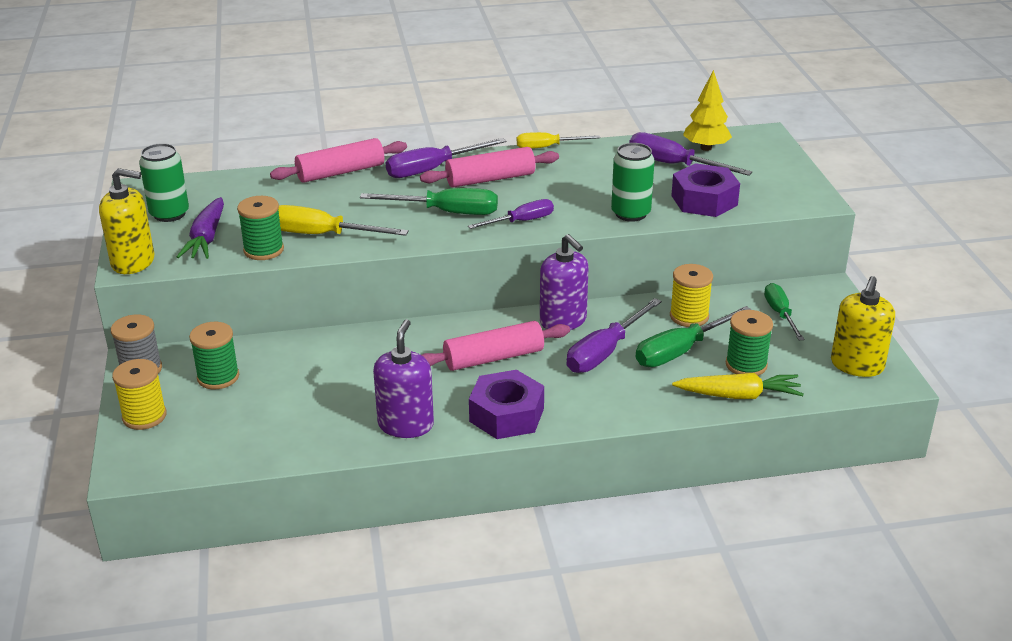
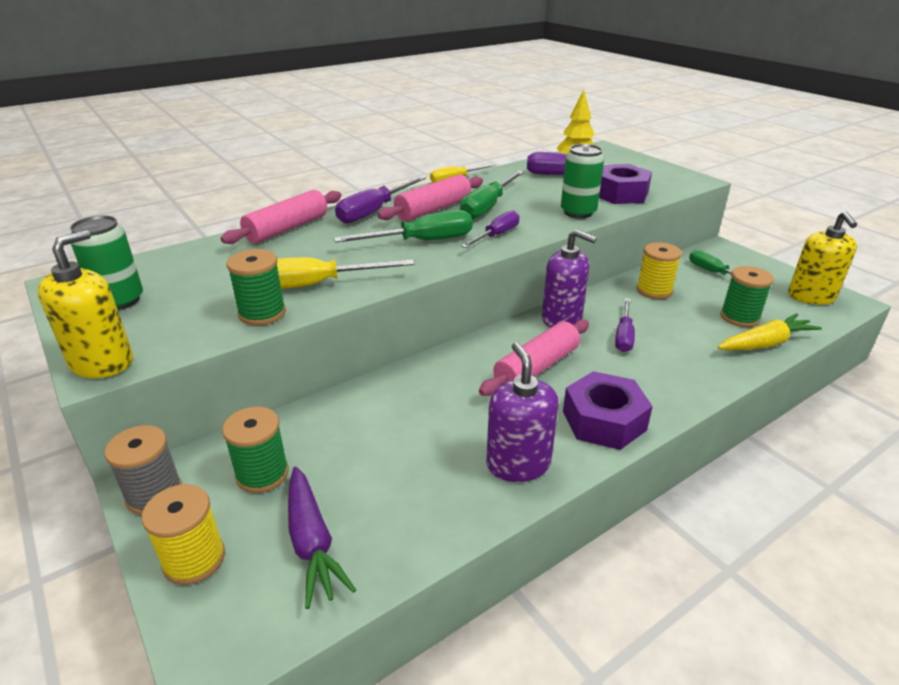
camera: 25 degrees left, 0 degrees up
yellow soap dispenser [99,168,154,274] -> yellow soap dispenser turned 45 degrees counterclockwise [38,230,133,378]
purple carrot [177,197,224,259] -> purple carrot moved to [288,466,356,609]
purple screwdriver [566,298,662,373] -> purple screwdriver [615,298,635,352], size x0.66
green screwdriver [636,306,752,367] -> green screwdriver moved to [460,171,524,219]

